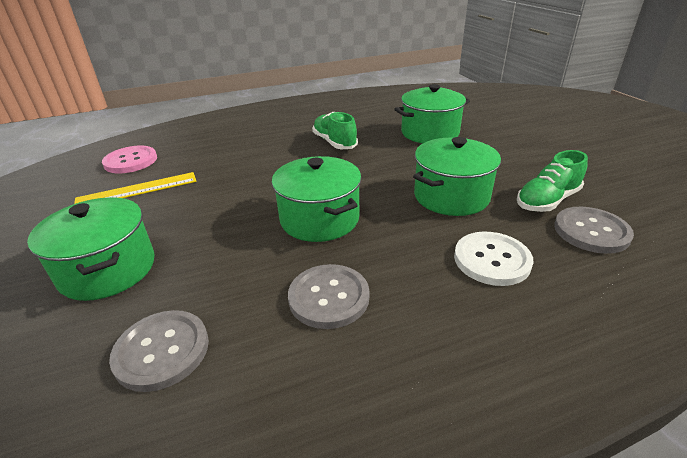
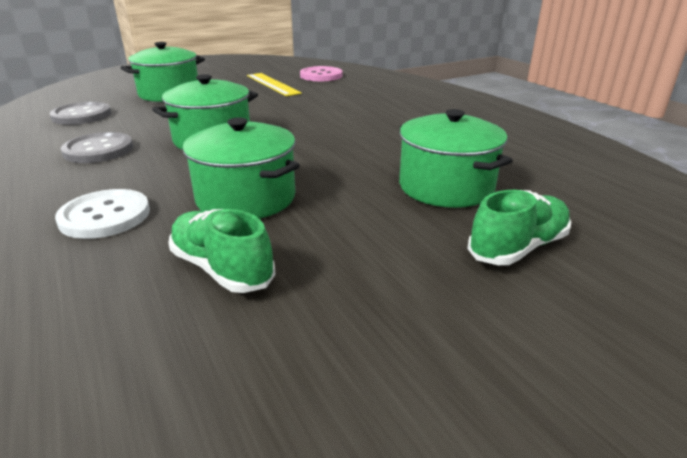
camera: 80 degrees right, 5 degrees down
green shoe [312,112,358,149] -> green shoe moved to [467,190,571,265]
grey button [554,207,634,254] -> none

